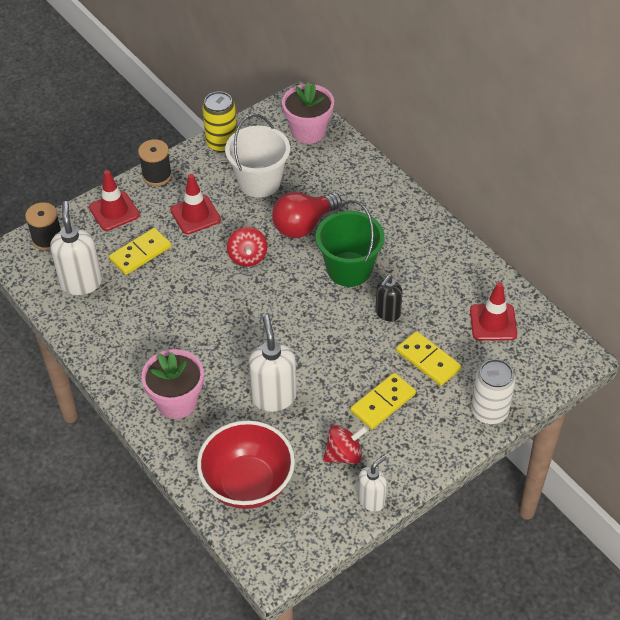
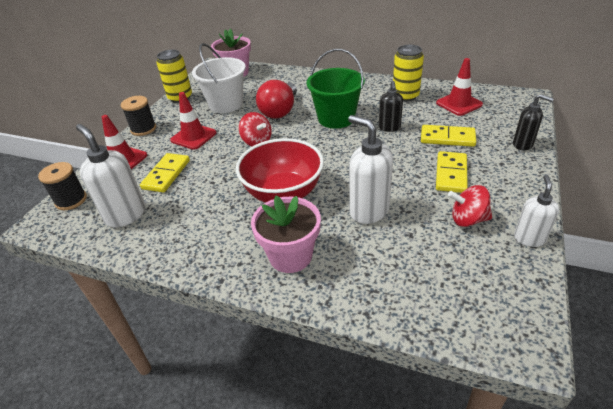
camera: 30 degrees left, 10 degrees down
red bowl [197,420,295,509] -> red bowl moved to [236,138,324,203]
red spinning top [323,425,368,464] -> red spinning top turned 120 degrees counterclockwise [448,185,492,227]
white can [471,359,515,424] -> black soap dispenser [513,94,554,151]
none -> yellow can [393,45,424,102]

